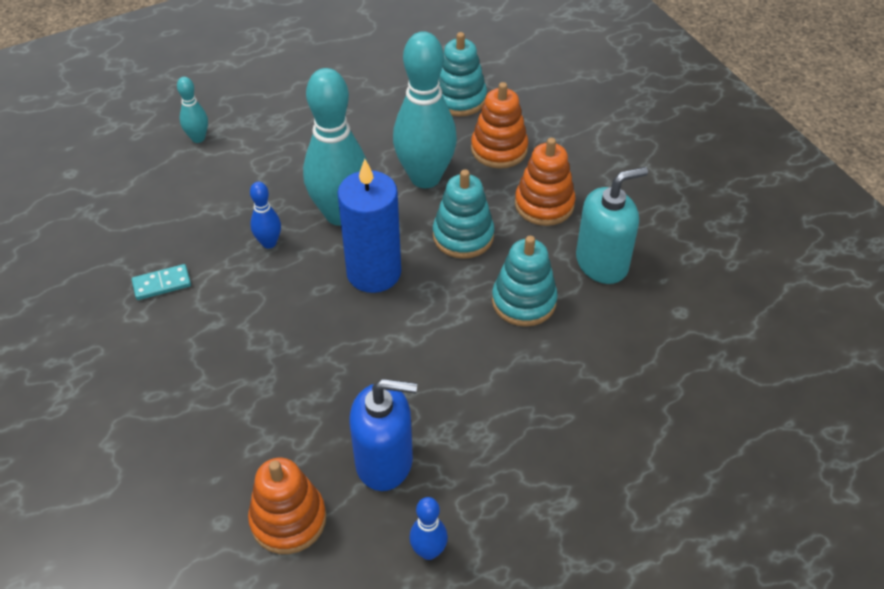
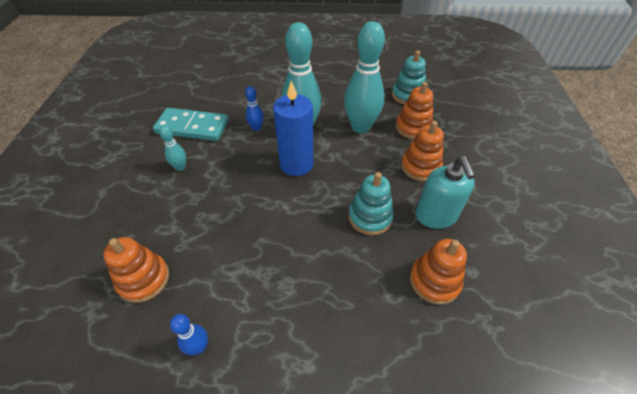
camera: 30 degrees right, 0 degrees up
turquoise domino [132,264,191,300] -> turquoise domino [153,108,229,141], size x2.18
turquoise bowling pin [177,77,208,143] -> turquoise bowling pin moved to [159,125,186,171]
blue soap dispenser [350,379,417,491] -> none
turquoise stacking toy [433,169,494,259] -> none
turquoise soap dispenser [576,167,648,284] -> turquoise soap dispenser turned 75 degrees clockwise [416,156,475,229]
none -> orange stacking toy [410,239,467,305]

